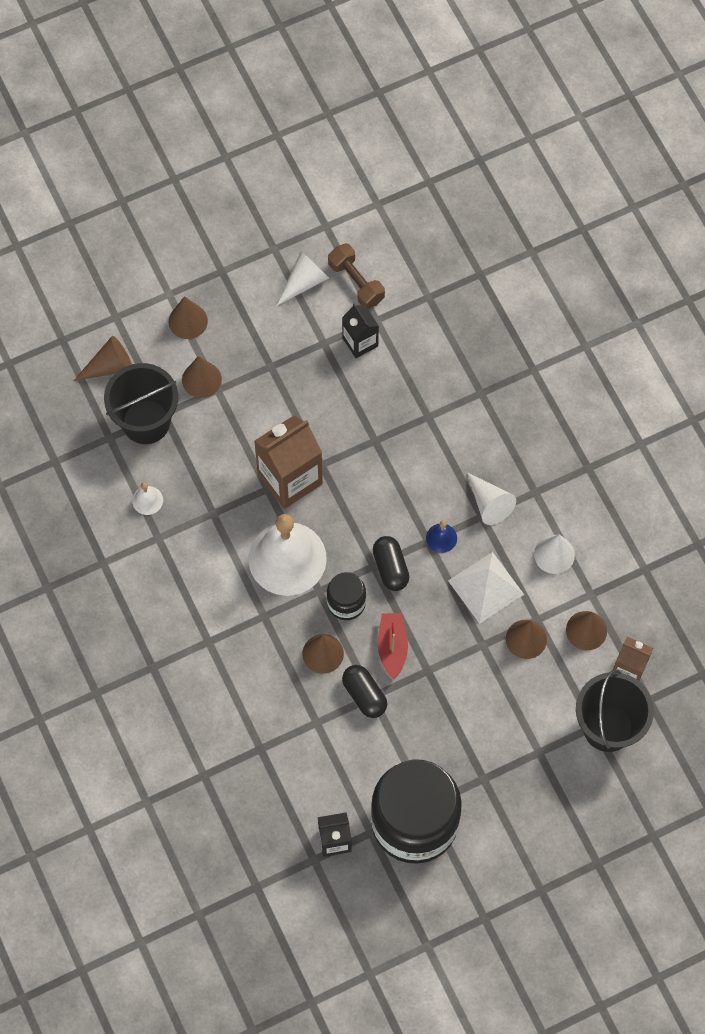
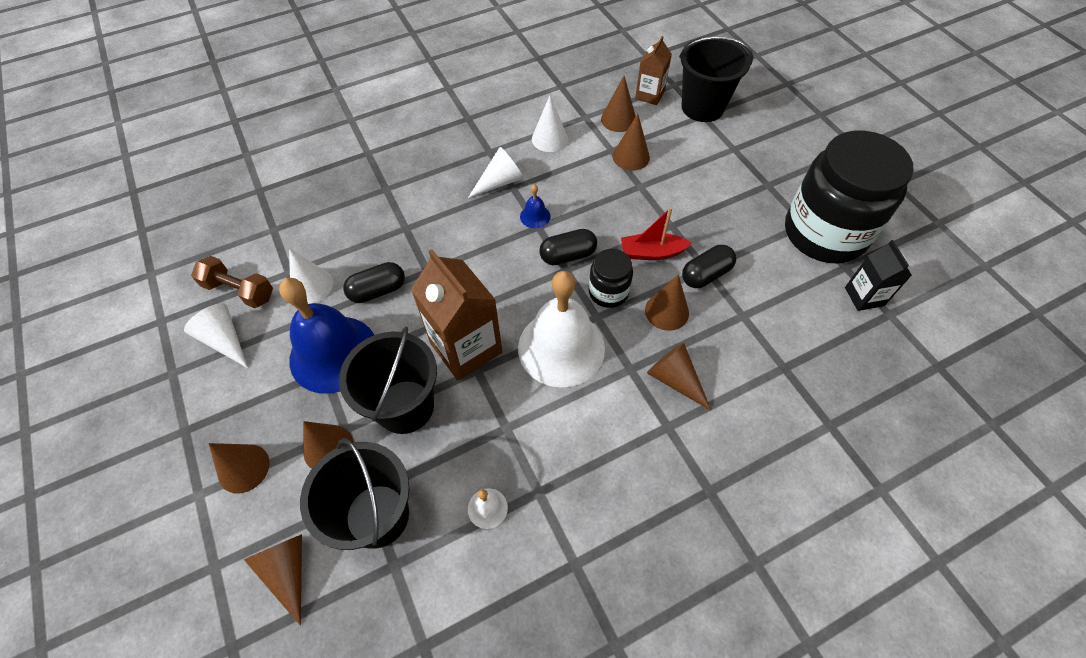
camera: 90 degrees left, 10 degrees down
brown dumbbell [328,243,385,309] -> brown dumbbell turned 60 degrees clockwise [191,256,273,308]
black carton [342,303,379,358] -> white cone [289,248,333,304]
white pyramid [448,552,524,624] -> none
none -> blue bell [279,278,374,394]
none -> black bucket [339,327,437,434]
none -> black capsule [343,262,405,303]
none -> brown cone [647,342,711,411]

